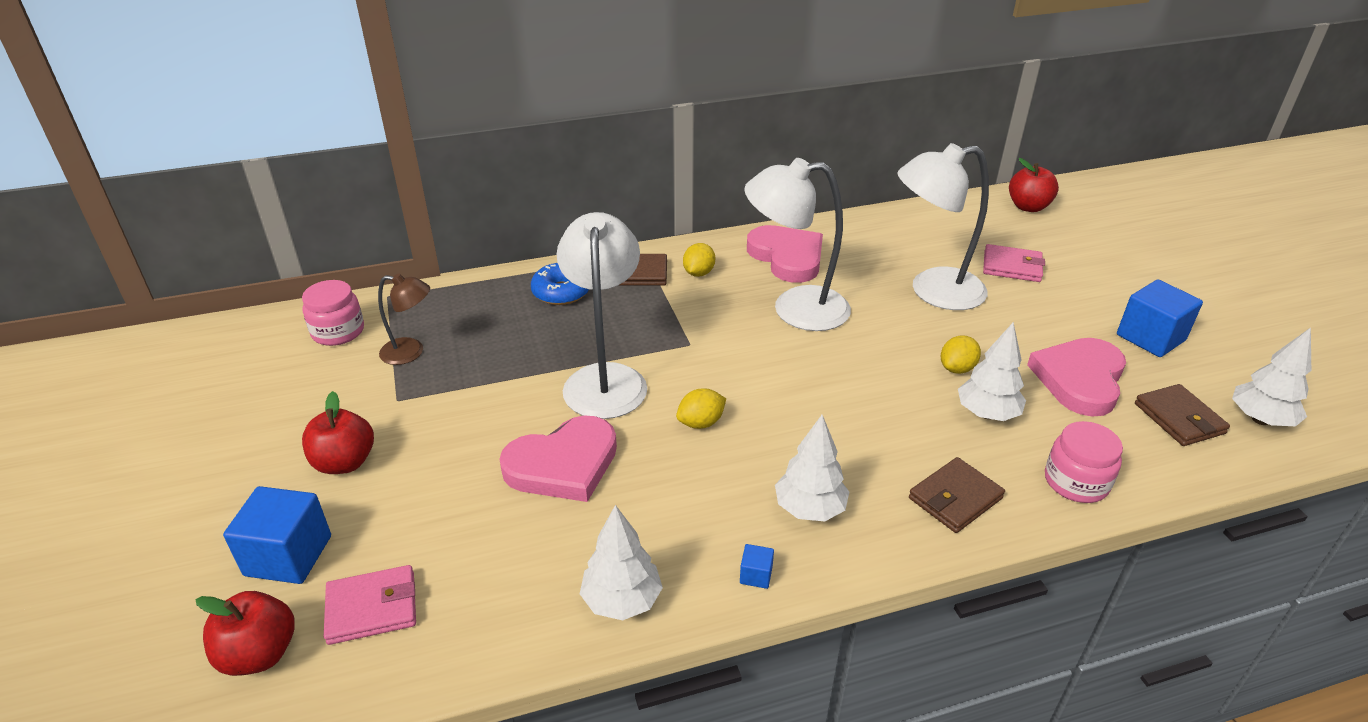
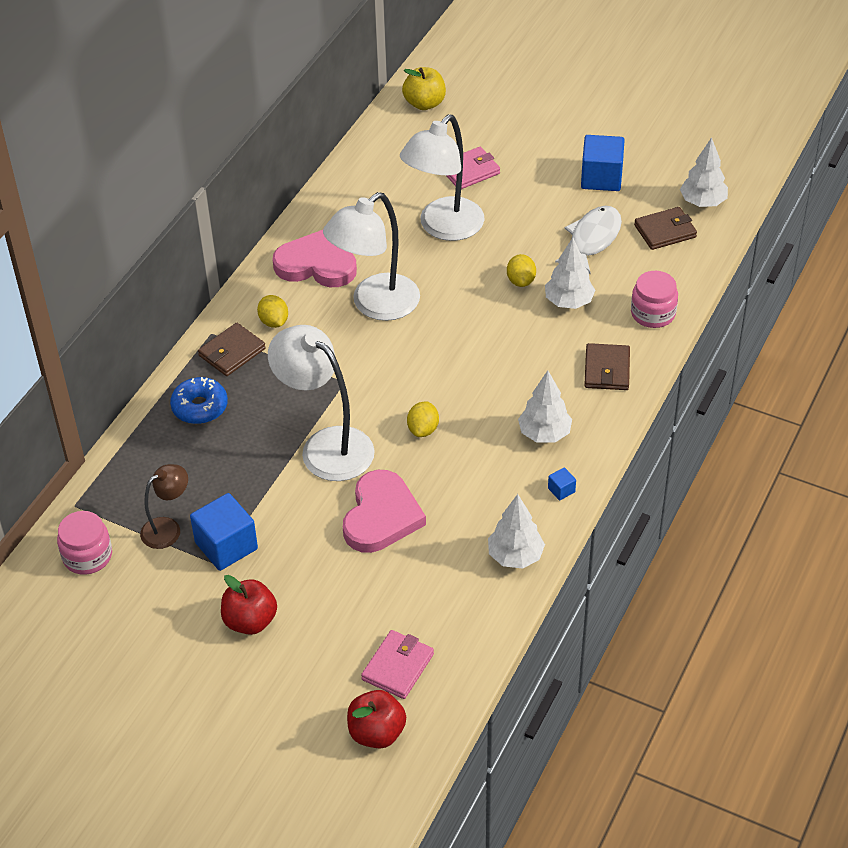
camera: 45 degrees left, 10 degrees up
blue cube [223,486,331,584] -> blue cube moved to [190,493,258,571]
red apple [1009,158,1059,212] -> yellow apple [402,67,446,110]
pink heart [1027,338,1126,417] -> white fish [555,206,622,274]
brown wallet [1135,384,1230,446] -> brown wallet turned 45 degrees counterclockwise [634,207,697,250]

